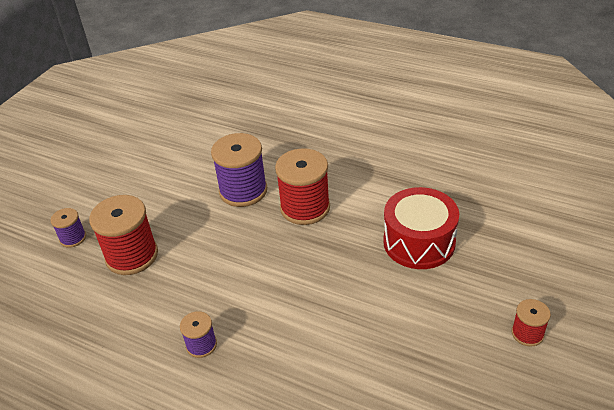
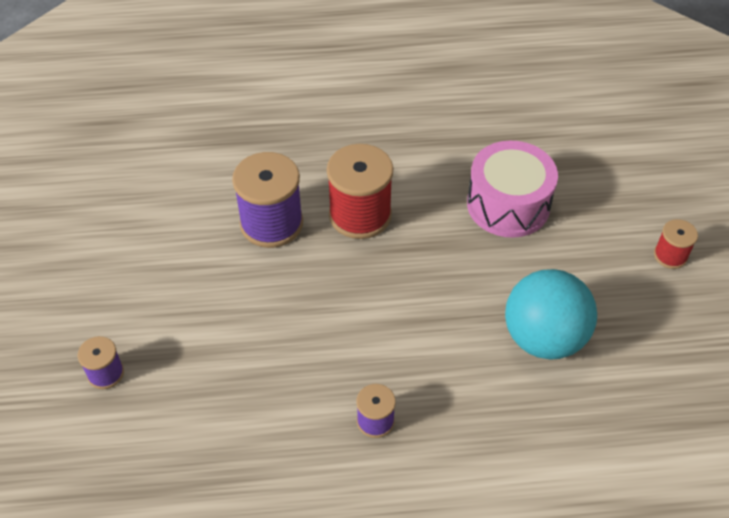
camera: 35 degrees left, 10 degrees up
red spool [89,195,158,275] -> none
red drum [383,187,459,269] -> pink drum [467,141,558,238]
none -> turquoise ball [505,269,597,360]

